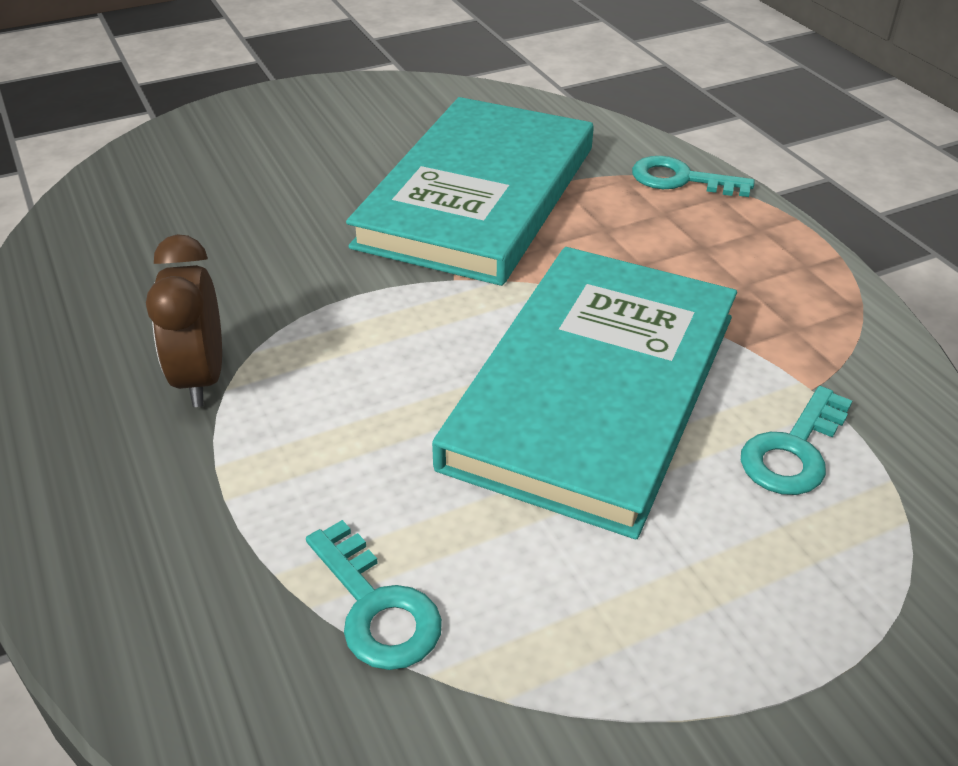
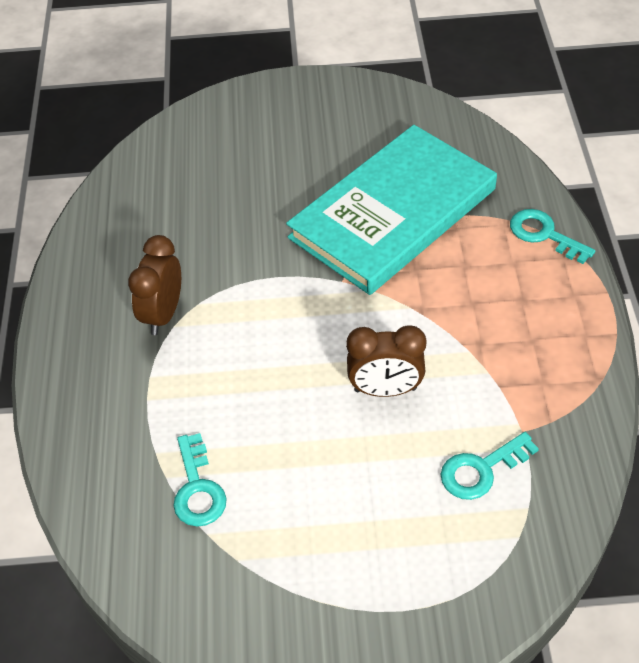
camera: 25 degrees right, 10 degrees up
turquoise book [432,247,737,539] -> brown clock [346,325,426,397]

